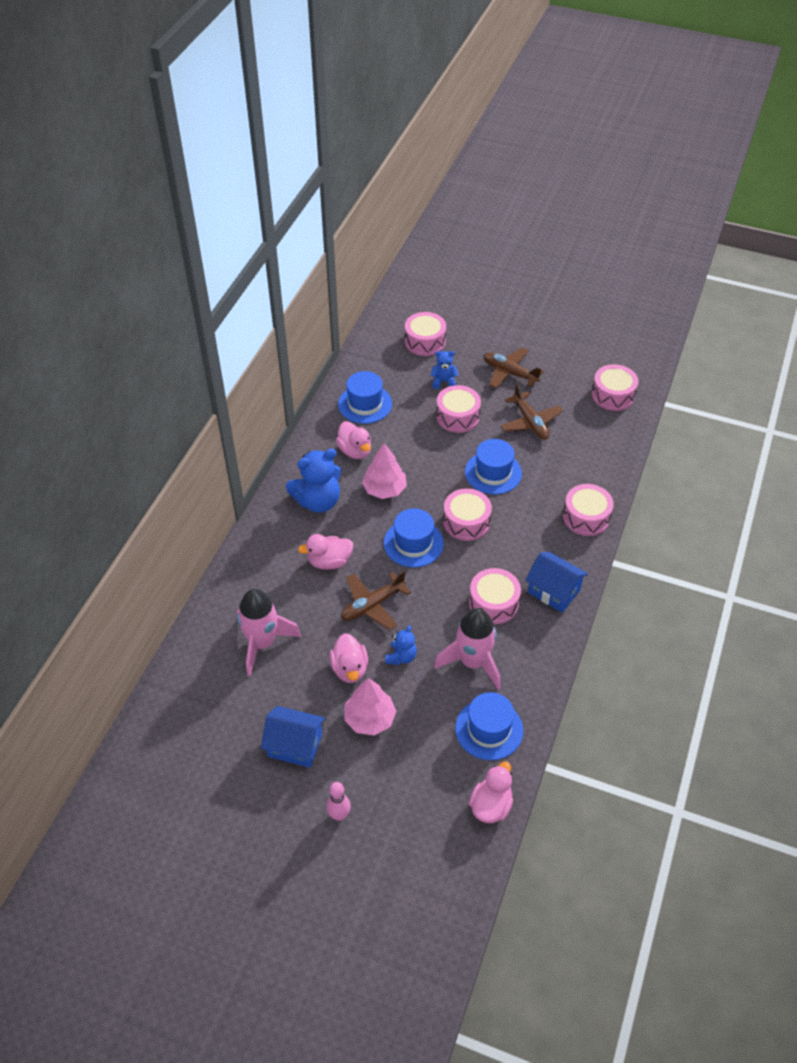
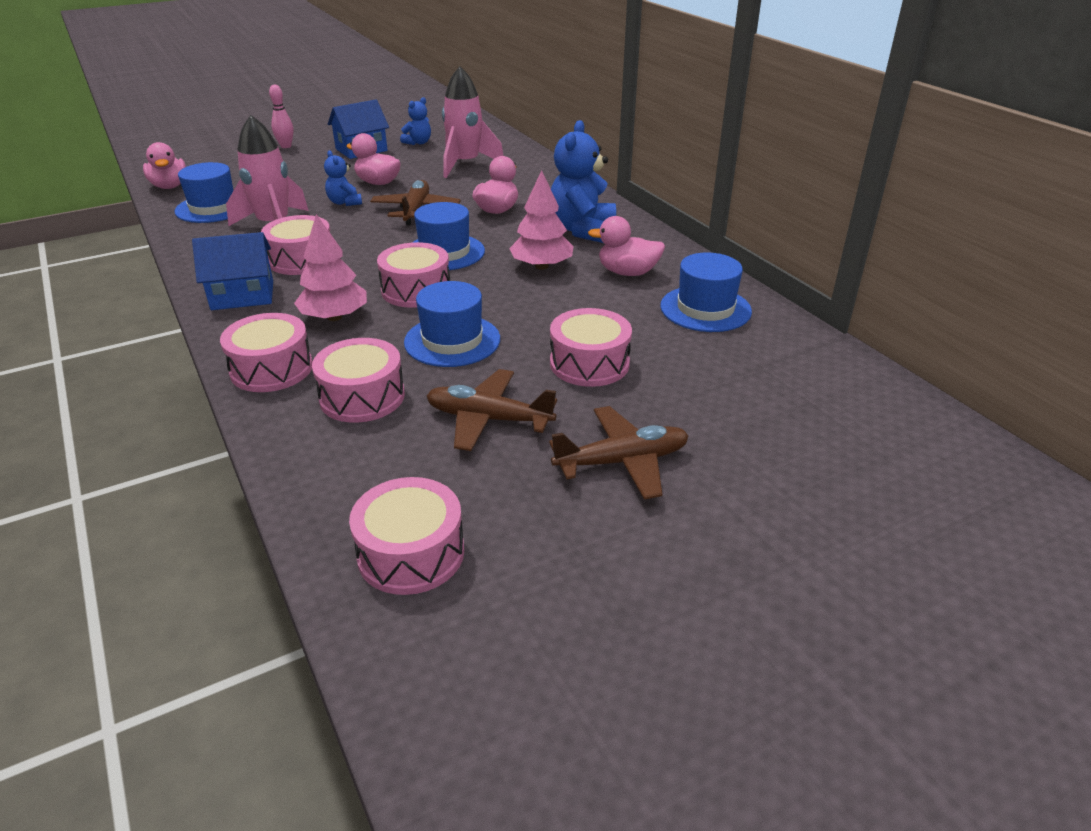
camera: 130 degrees right, 15 degrees down
pink tree [344,678,397,736] -> pink tree moved to [294,214,367,321]
pink drum [405,312,446,356] -> pink drum moved to [312,338,405,423]
blue teddy bear [430,351,459,389] -> blue teddy bear moved to [400,97,431,145]

